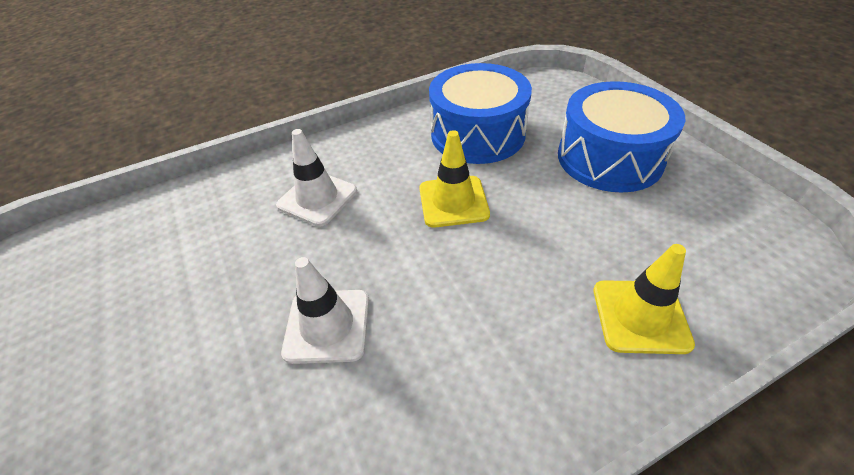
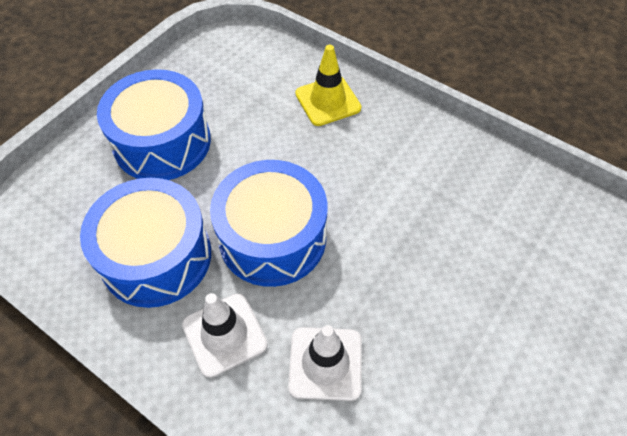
camera: 120 degrees left, 10 degrees up
white traffic cone [281,257,369,364] -> white traffic cone moved to [182,293,268,378]
yellow traffic cone [419,130,490,228] -> blue drum [210,160,327,287]

